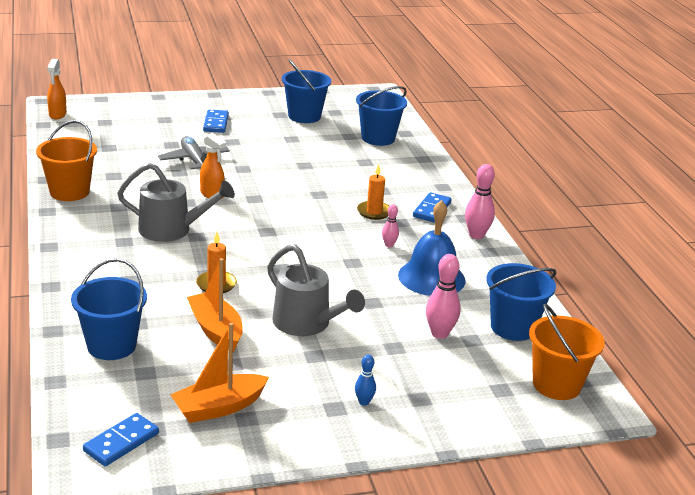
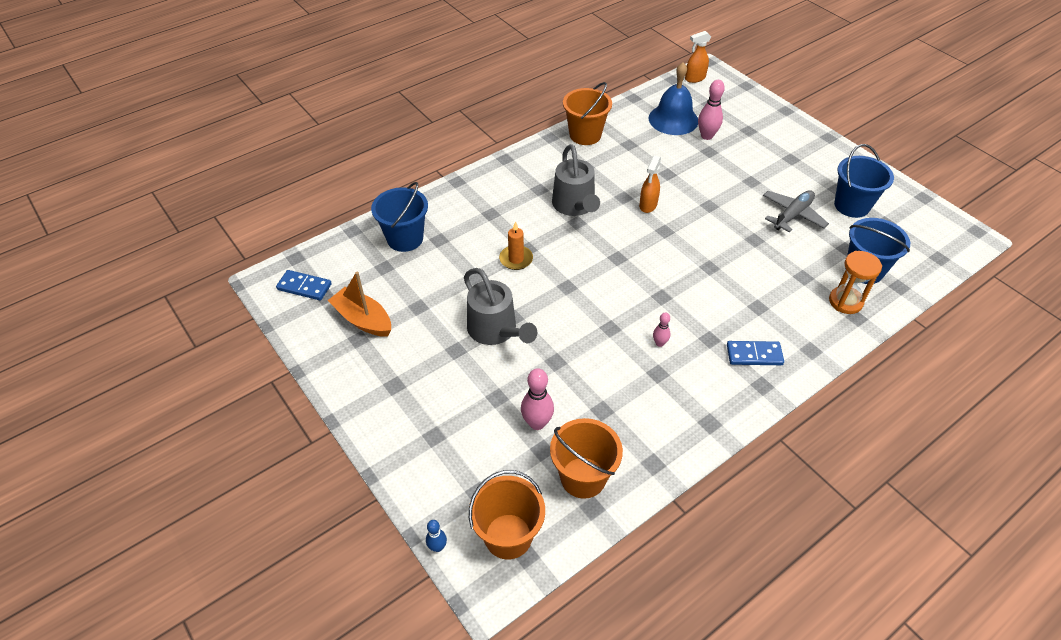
camera: 70 degrees right, 20 degrees up
grey plane [158,136,230,169] -> grey plane moved to [763,190,829,233]
orange boat [187,258,243,352] -> none
blue domino [203,110,229,133] -> none
grey watering can [267,244,365,336] -> grey watering can turned 60 degrees counterclockwise [464,268,537,345]
blue bowling pin [355,355,376,406] -> blue bowling pin moved to [426,520,447,552]
orange candle [357,164,389,220] -> none
blue bell [398,200,466,296] -> blue bell moved to [648,62,698,135]
pink bowling pin [465,164,495,239] -> pink bowling pin moved to [698,80,725,140]
blue bucket [486,263,557,341] -> orange bucket [550,418,623,499]
none -> orange hourglass [829,251,882,314]

